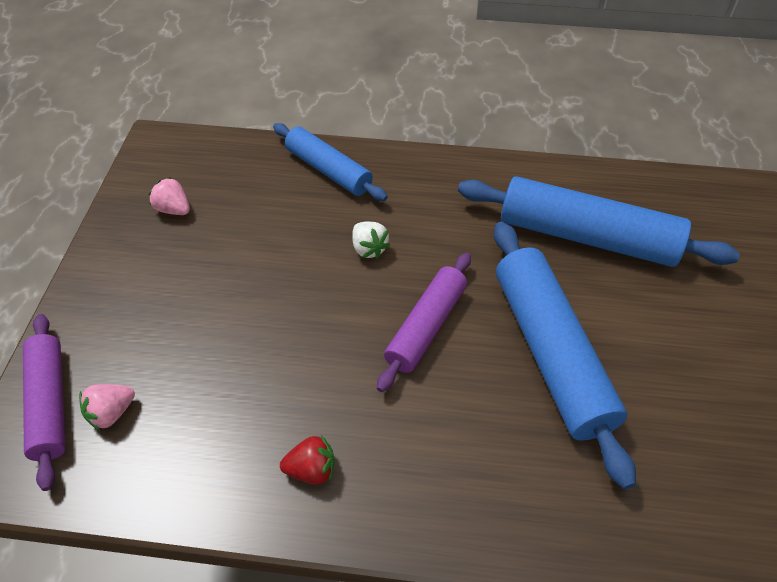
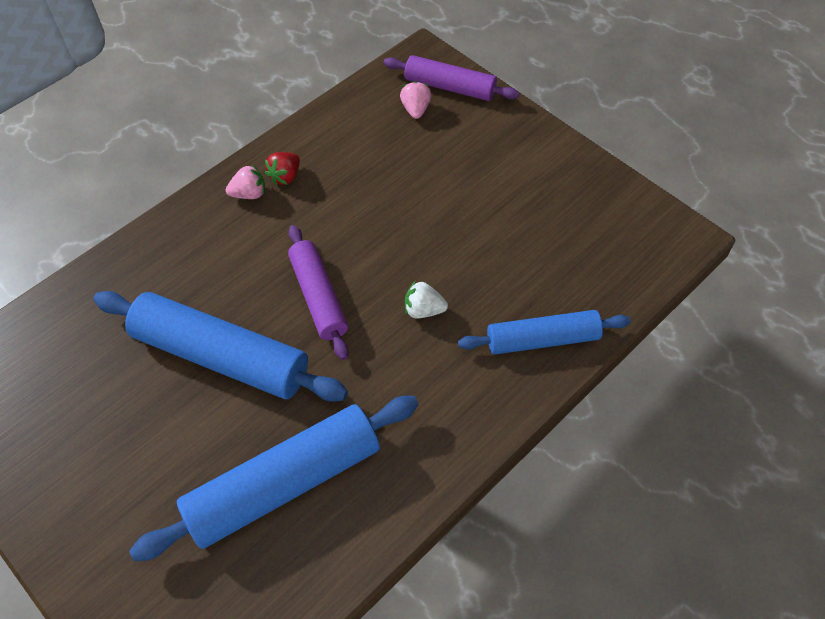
camera: 130 degrees right, 5 degrees up
pink strawberry [148,177,190,215] -> pink strawberry moved to [226,164,265,199]

